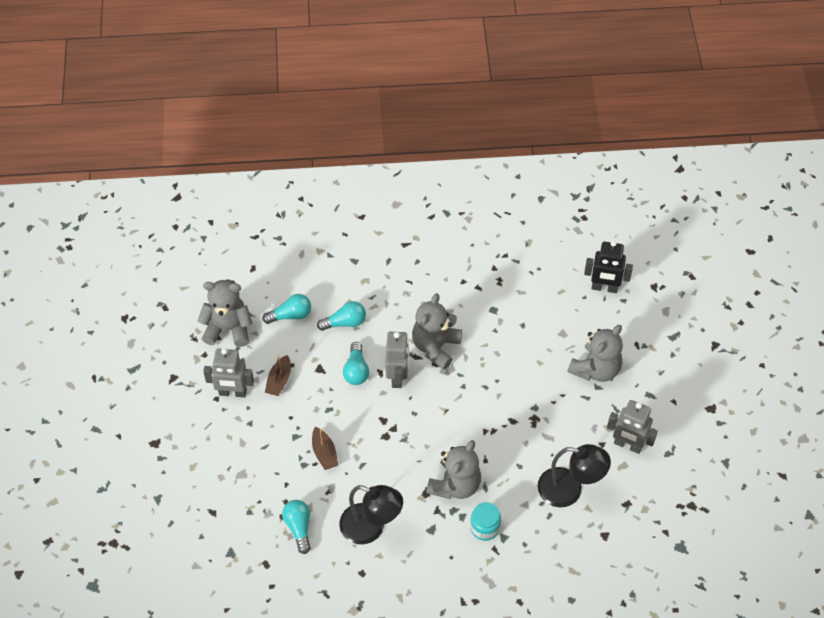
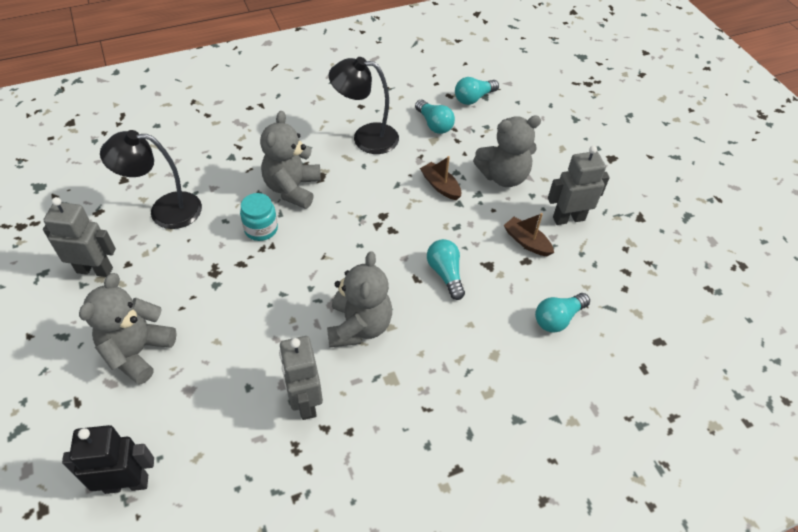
camera: 160 degrees right, 5 degrees down
grey teddy bear [198,280,252,347] -> grey teddy bear moved to [473,116,541,187]
brown boat [265,355,291,396] -> brown boat turned 45 degrees counterclockwise [504,213,554,256]
turquoise light bulb [317,301,366,331] -> turquoise light bulb moved to [455,77,499,105]
grey robot [385,332,409,388] -> grey robot moved to [279,336,323,420]
turquoise jar [470,502,501,541] -> turquoise jar moved to [240,193,278,241]

